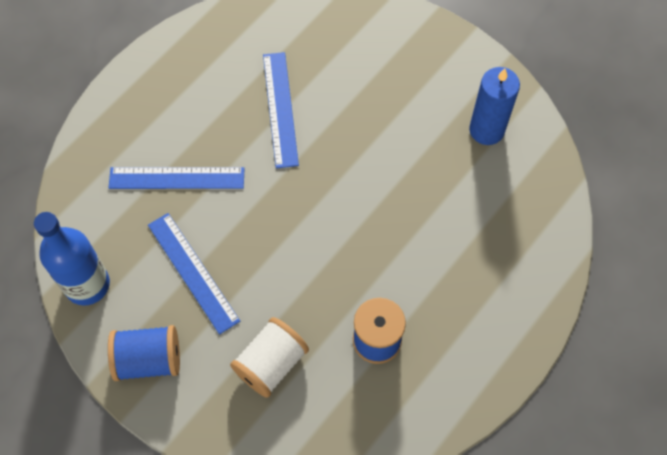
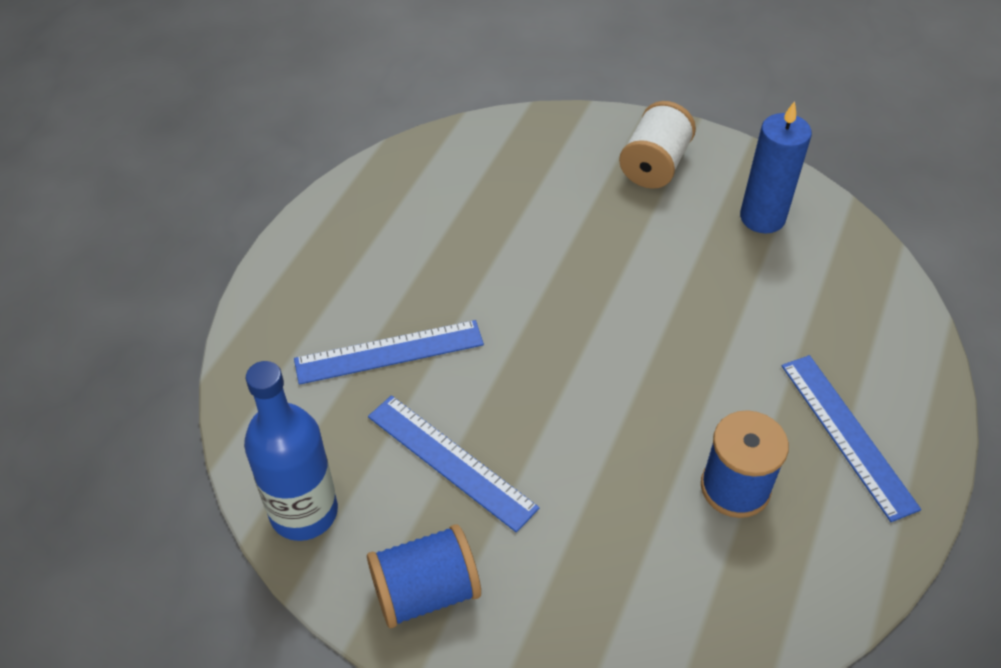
camera: 15 degrees left, 15 degrees down
white spool [230,317,309,398] -> white spool moved to [619,101,696,189]
blue ruler [263,52,299,168] -> blue ruler moved to [782,355,921,522]

